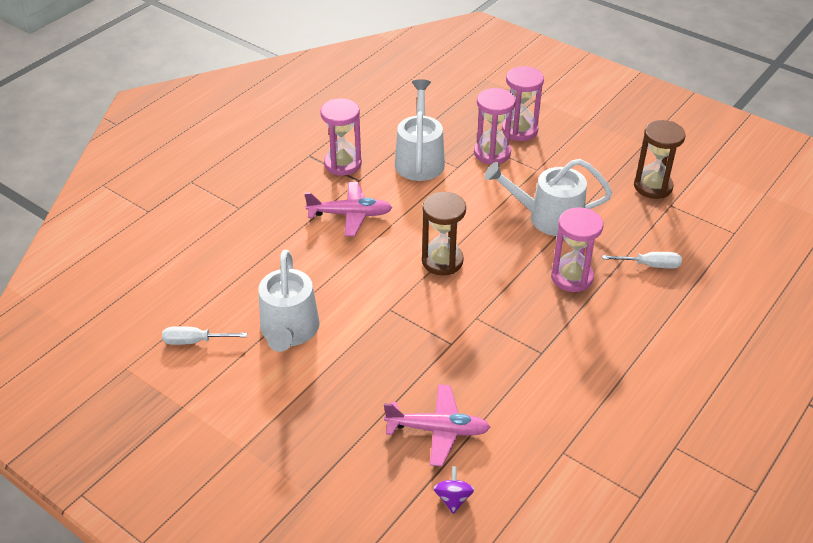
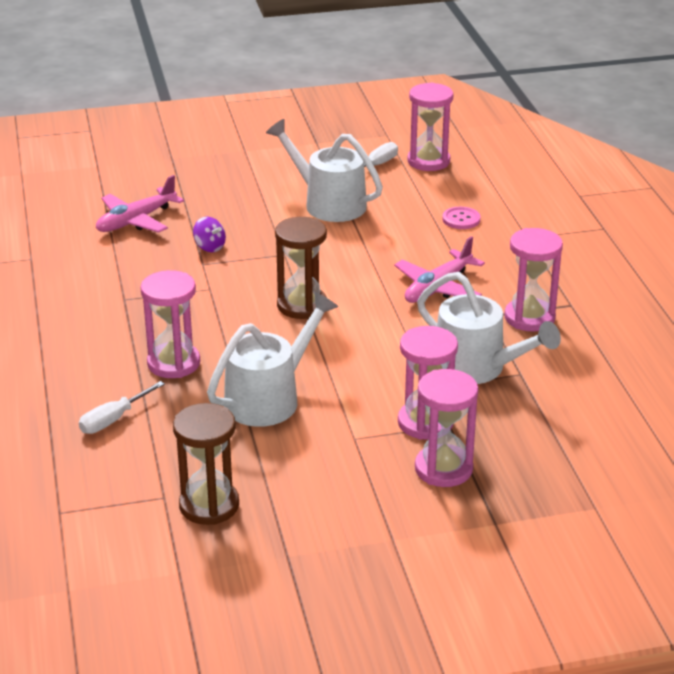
camera: 130 degrees right, 10 degrees down
purple spinning top [433,466,474,514] -> purple spinning top moved to [193,216,226,252]
none -> pink hourglass [407,82,453,171]
none -> pink button [442,207,481,229]

